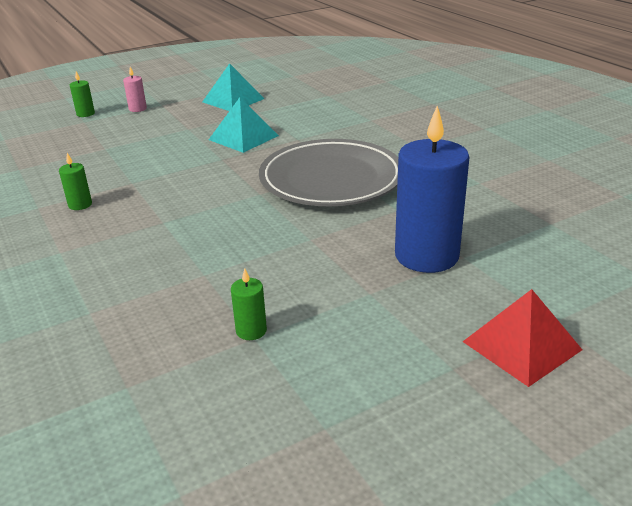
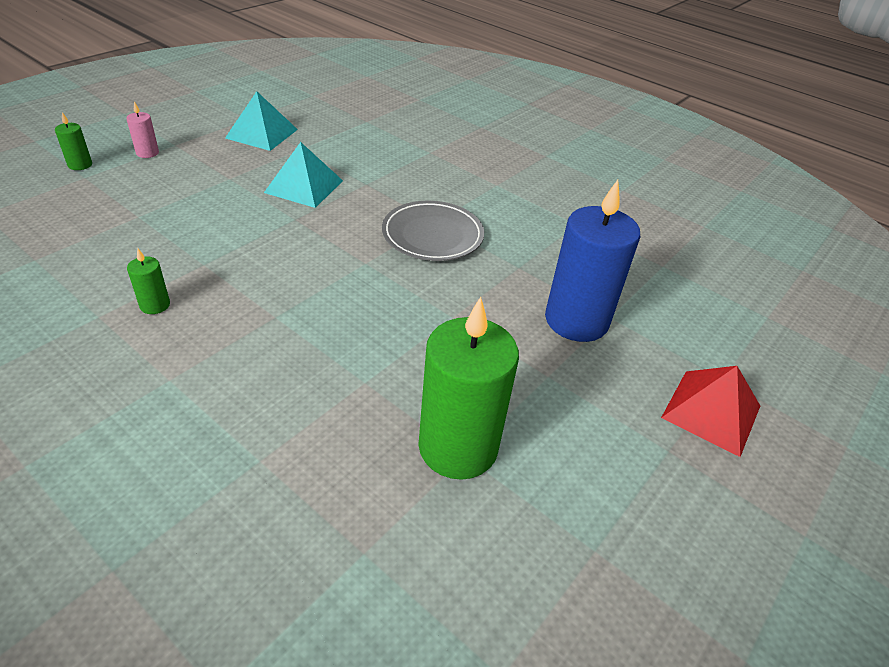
camera: 25 degrees left, 10 degrees up
green candle [231,268,267,340] -> green candle [418,297,519,480], size x2.37
grey plate [259,139,398,206] -> grey plate [382,201,484,261], size x0.66

